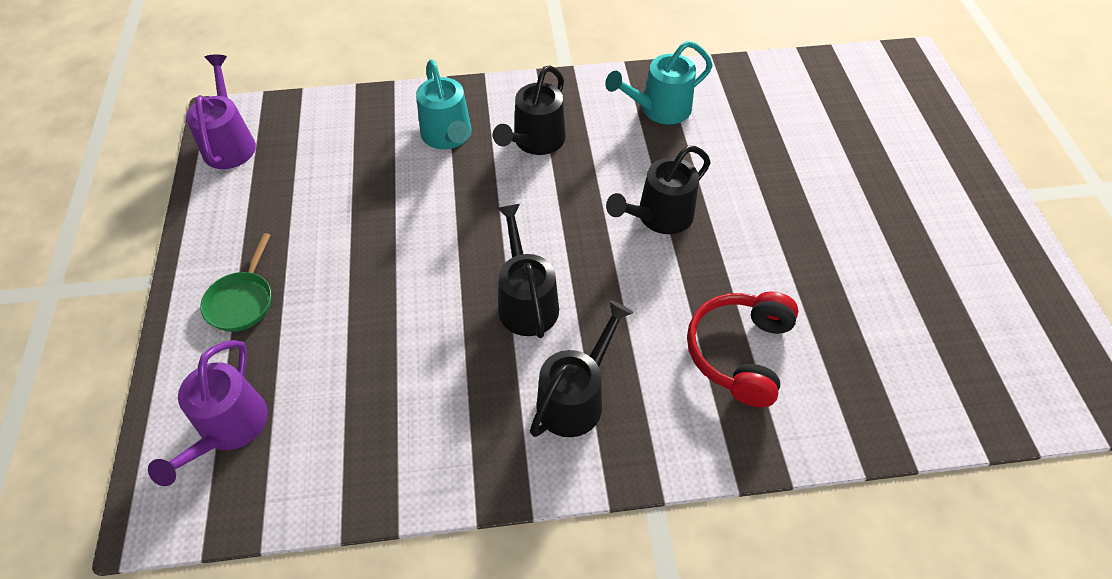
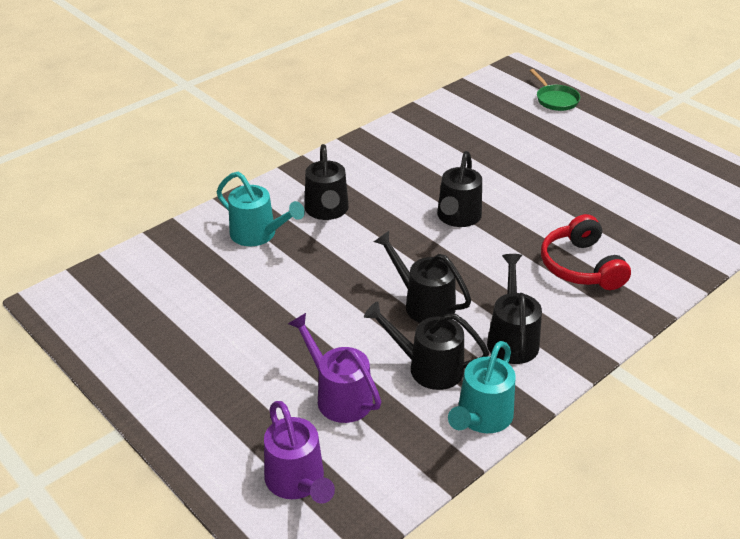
camera: 35 degrees left, 15 degrees down
purple watering can [186,55,256,169] -> purple watering can moved to [288,313,381,423]
green pan [201,233,271,332] -> green pan moved to [530,69,580,111]
turquoise watering can [605,41,713,125] -> turquoise watering can moved to [448,341,516,433]
none -> black watering can [364,301,489,390]

